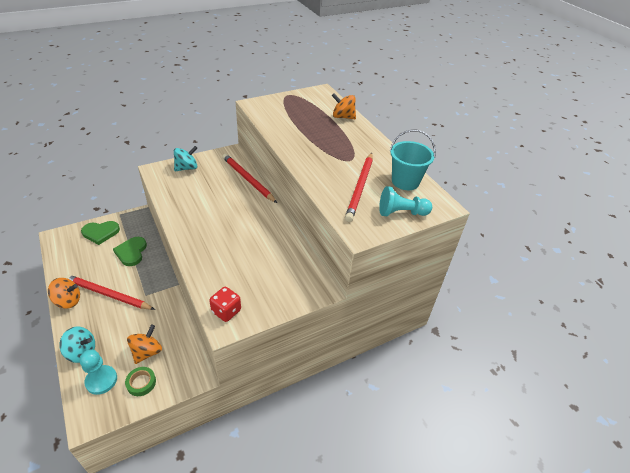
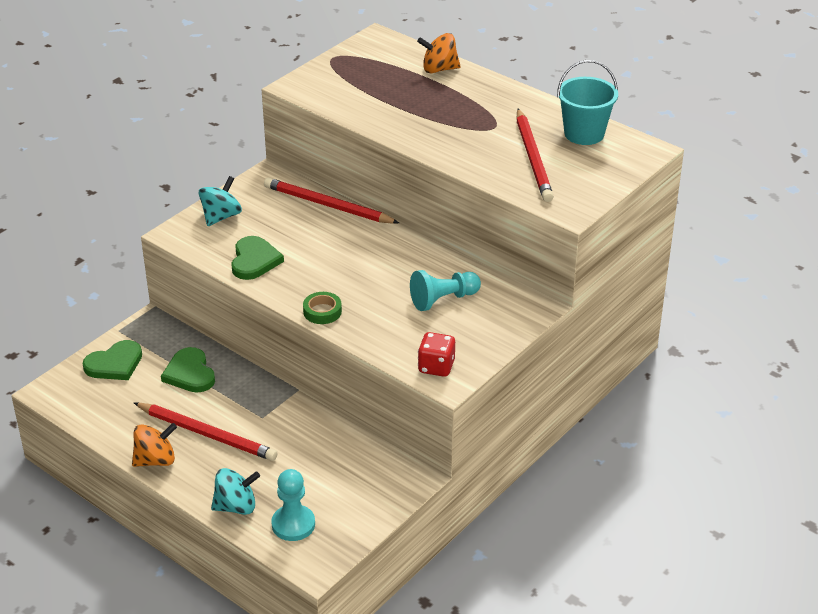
camera: 20 degrees left, 5 degrees down
red pencil [65,275,155,310] -> red pencil turned 150 degrees counterclockwise [134,403,278,461]
green tape [125,367,156,396] -> green tape moved to [303,292,342,324]
orange spinning top [127,324,162,364] -> none
turquoise pawn [379,186,432,216] -> turquoise pawn moved to [410,270,481,311]
none -> green heart [231,236,284,280]

